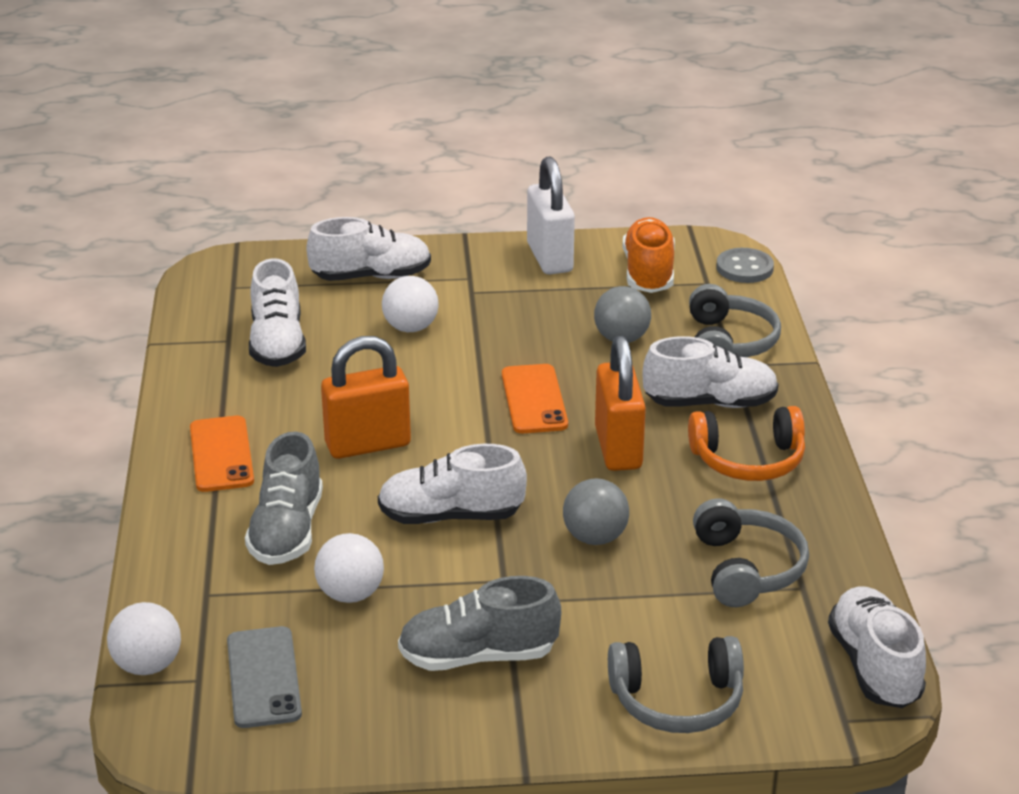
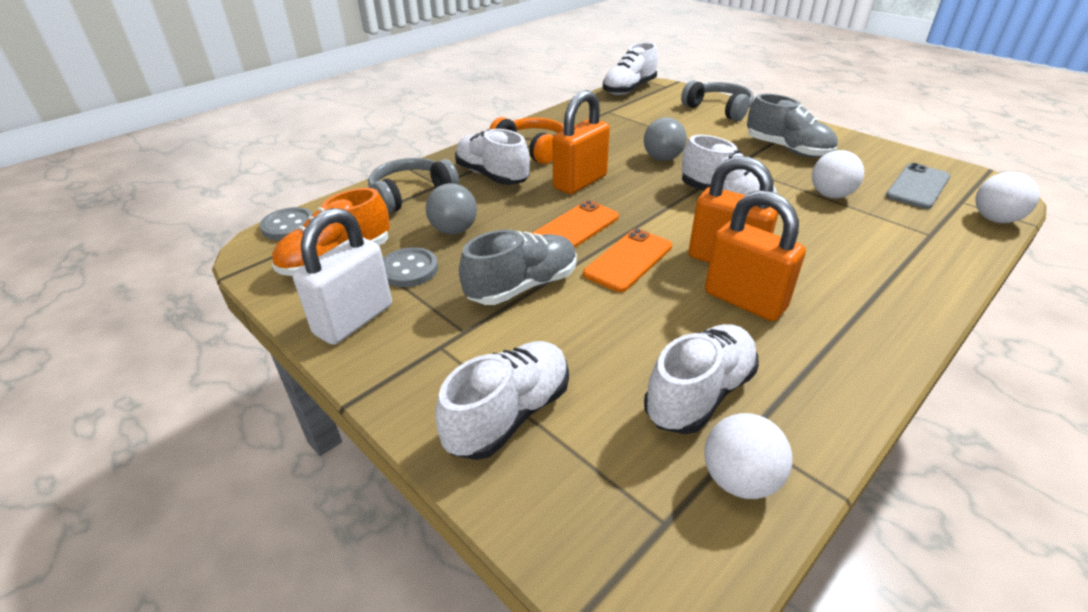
camera: 130 degrees left, 5 degrees up
orange phone [190,416,254,492] -> orange phone moved to [583,229,672,292]
grey shoe [245,431,323,565] -> grey shoe moved to [459,230,577,305]
white shoe [306,217,431,281] -> white shoe turned 90 degrees clockwise [435,341,569,460]
white ball [382,276,439,332] -> white ball moved to [704,413,793,499]
grey headphones [693,498,809,607] -> none
none -> grey button [383,247,438,287]
none -> orange padlock [705,190,806,321]

